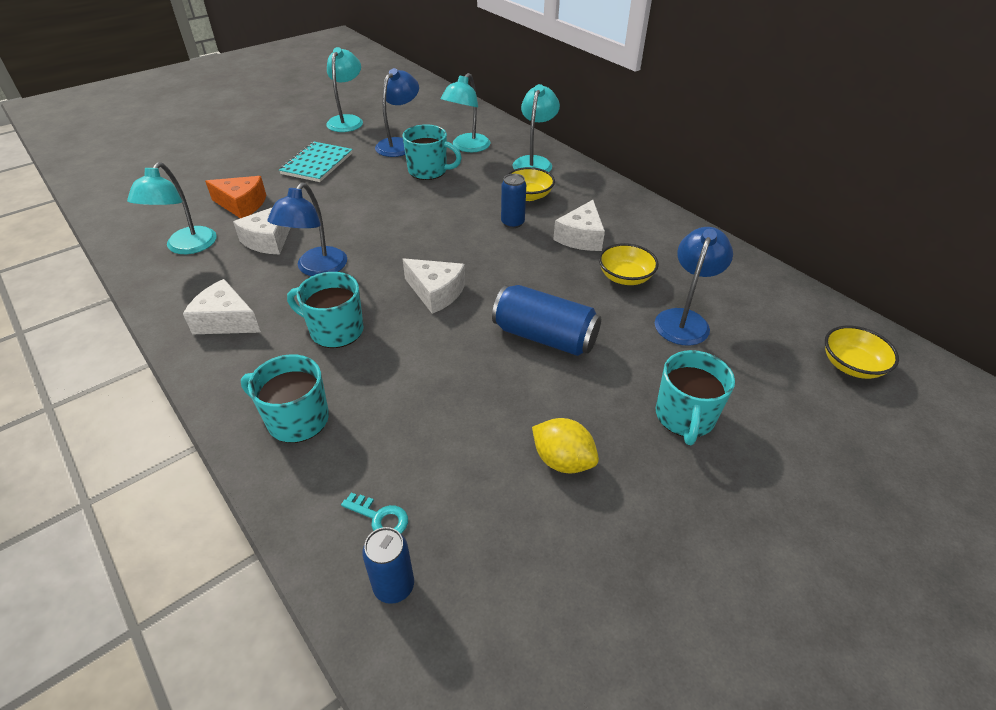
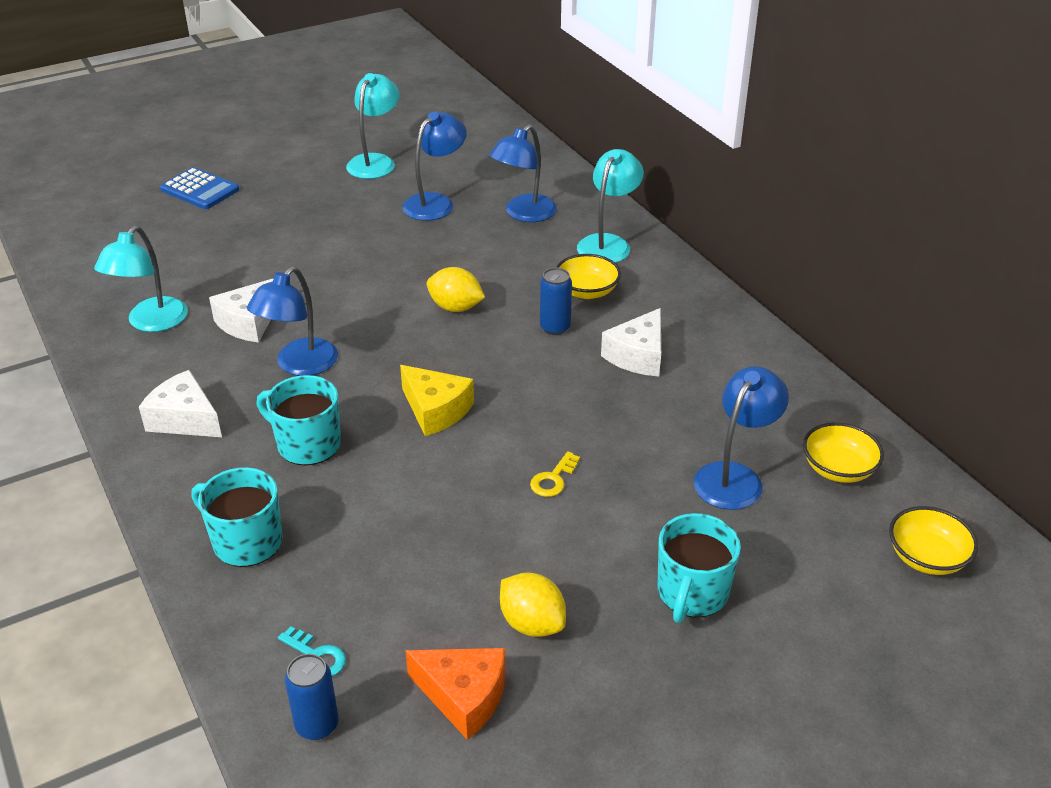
camera: 10 degrees right, 5 degrees down
orange cheese [205,176,266,218] -> orange cheese moved to [405,648,505,740]
turquoise notebook [279,142,353,182] -> none
turquoise mug [402,124,462,180] -> none
white cheese [403,258,465,314] -> yellow cheese [400,365,474,436]
turquoise lamp [441,73,491,152] -> blue lamp [489,124,557,222]
blue can [492,285,601,356] -> yellow key [530,451,580,497]
yellow bowl [599,243,659,285] -> yellow bowl moved to [803,422,884,483]
none -> blue calculator [160,167,239,209]
none -> yellow lemon [427,267,485,312]

